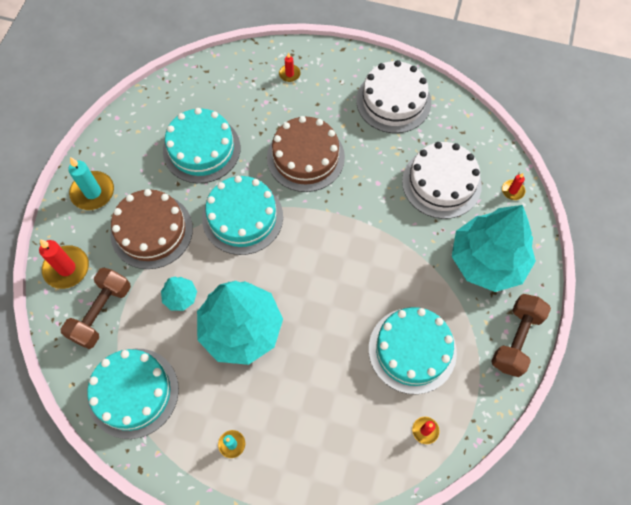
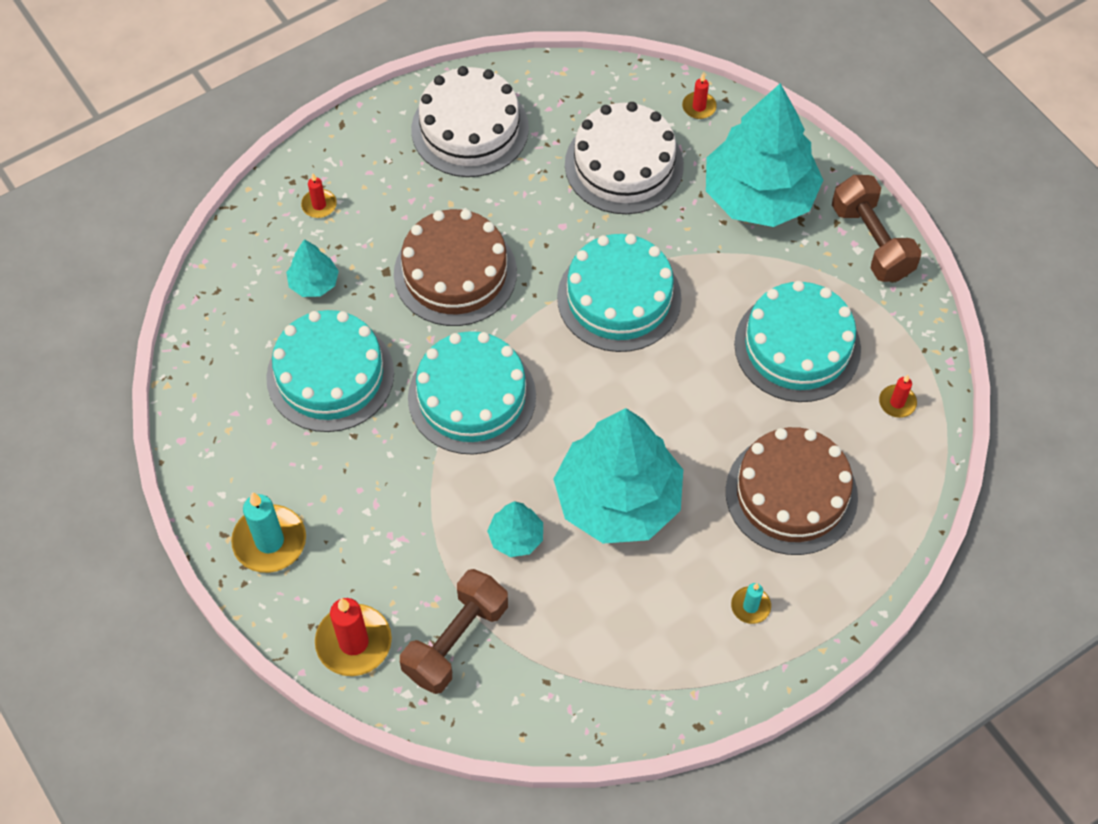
camera: 50 degrees left, 5 degrees down
brown dumbbell [60,268,131,349] -> brown dumbbell turned 60 degrees clockwise [400,569,508,694]
turquoise cake [87,349,179,439] -> turquoise cake moved to [557,234,682,352]
brown cake [111,189,193,269] -> brown cake moved to [726,427,858,555]
none -> turquoise tree [286,239,339,297]

